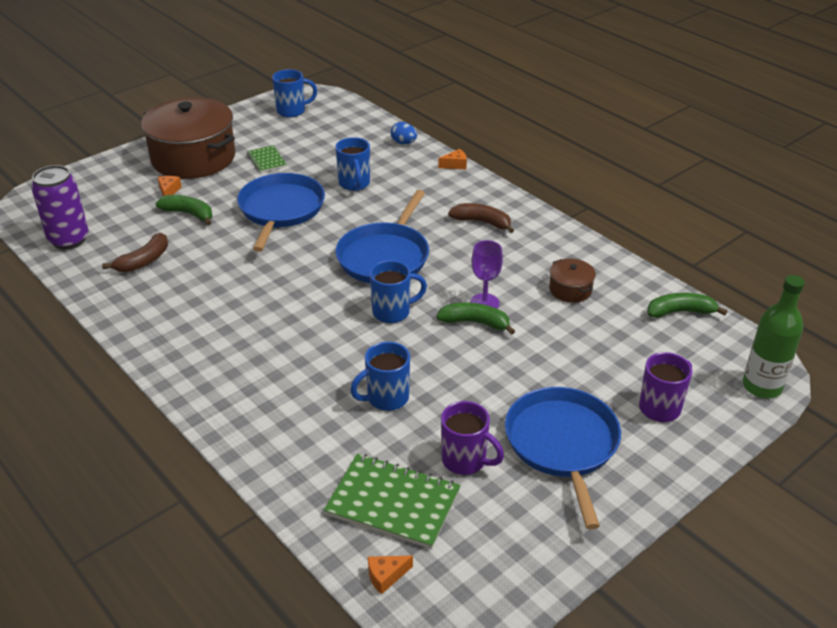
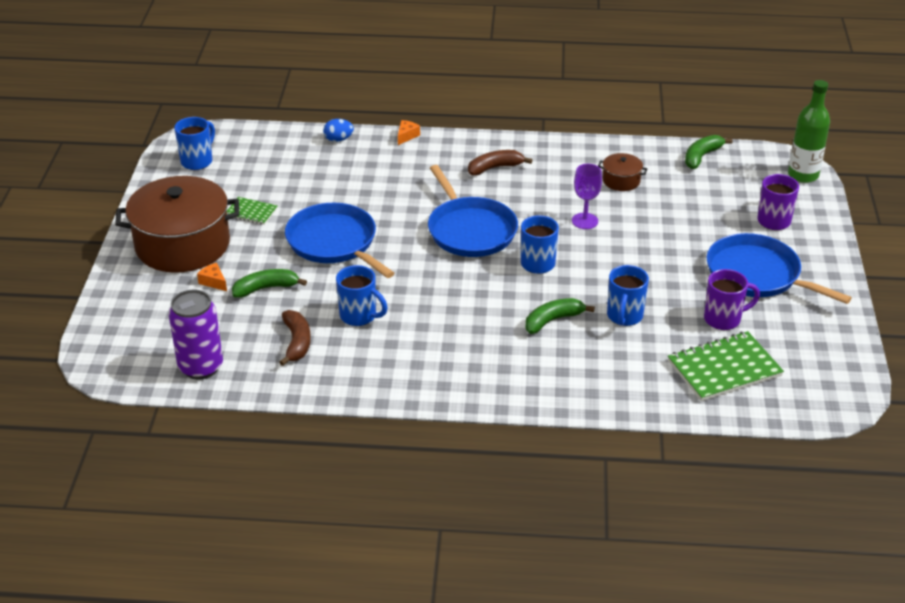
camera: 45 degrees left, 0 degrees up
blue mug [335,137,370,191] -> blue mug moved to [336,265,388,326]
orange cheese [368,556,413,595] -> none
green banana [437,303,515,335] -> green banana moved to [525,298,595,334]

